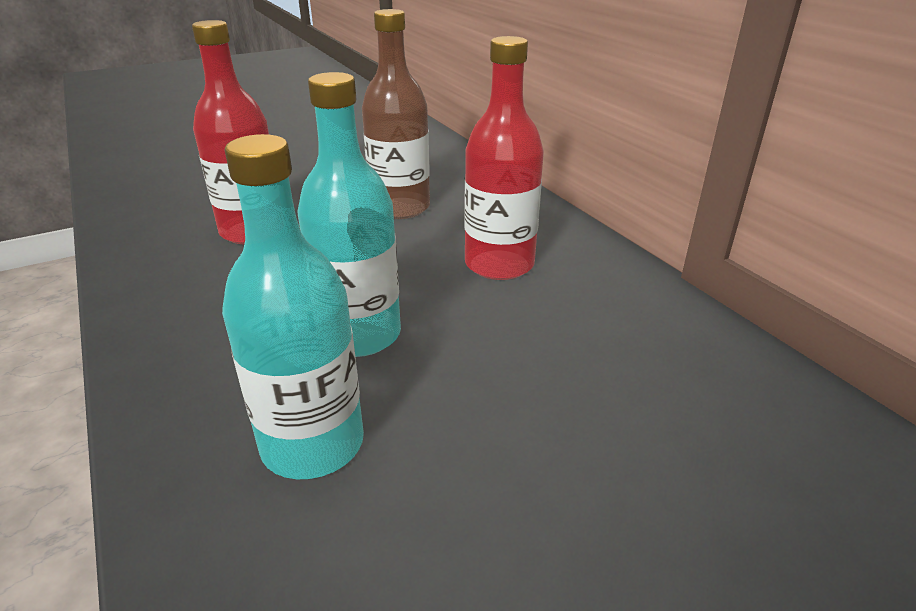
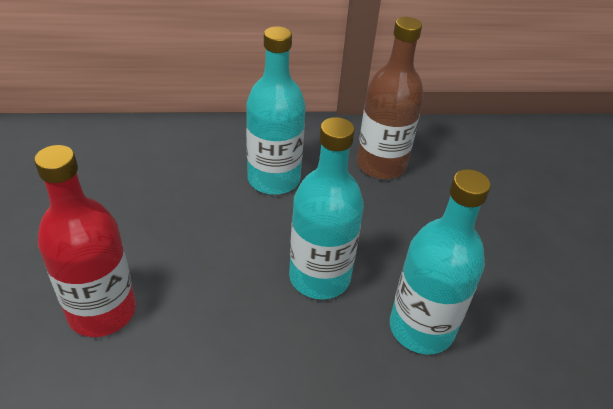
camera: 70 degrees left, 10 degrees up
brown bottle [362,9,430,219] -> brown bottle moved to [357,17,424,179]
red bottle [464,36,544,280] -> turquoise bottle [246,26,306,195]

